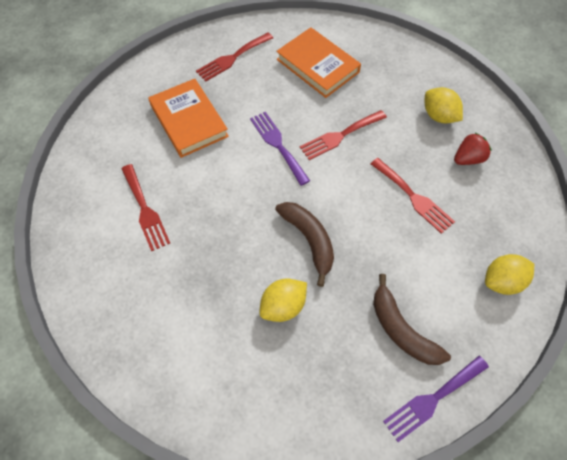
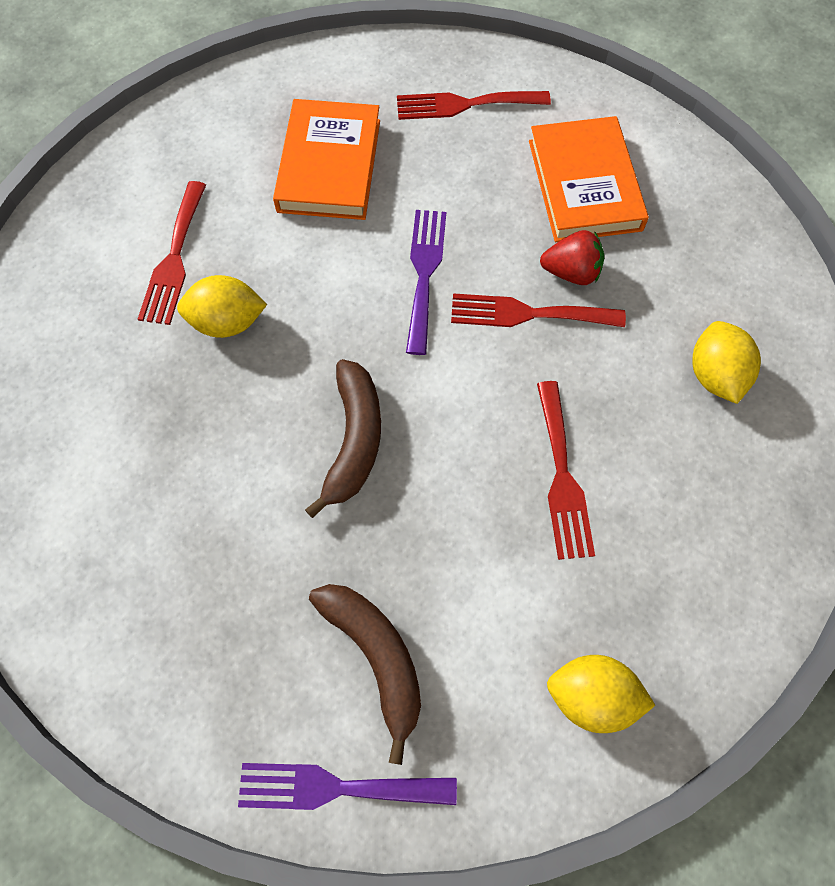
camera: 35 degrees right, 5 degrees up
yellow lemon [259,279,307,322] -> yellow lemon moved to [177,275,267,338]
brown banana [373,274,451,365] -> brown banana turned 150 degrees clockwise [309,584,421,765]
red strawberry [454,133,491,165] -> red strawberry moved to [540,230,604,285]

